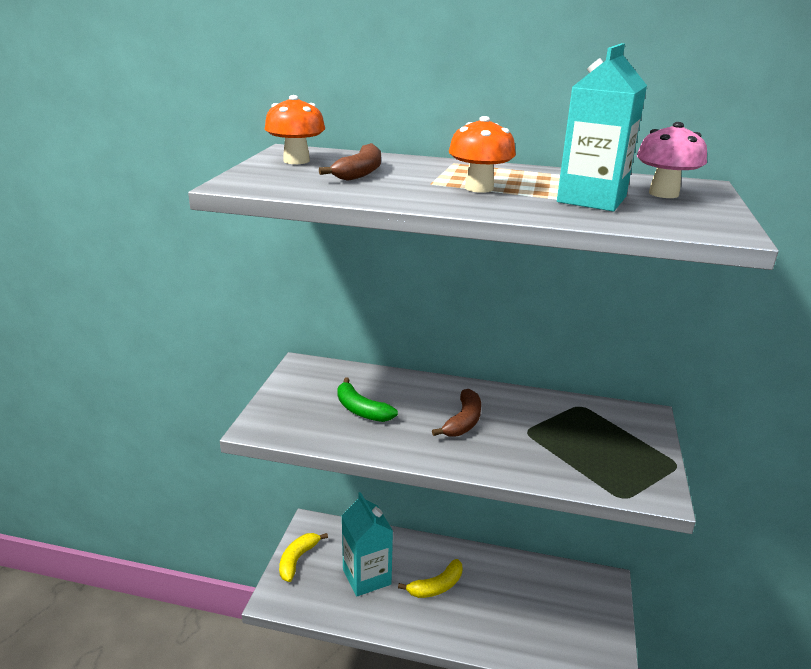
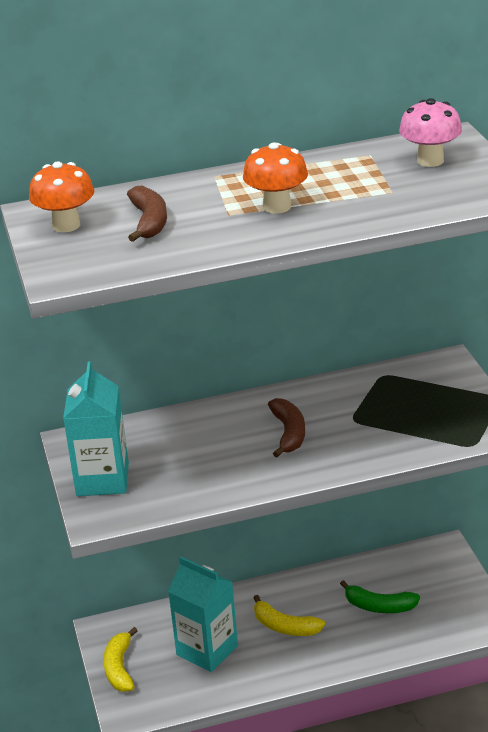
camera: 25 degrees left, 5 degrees up
green banana [337,378,398,422] -> green banana moved to [340,580,420,613]
yellow banana [398,559,463,598] -> yellow banana turned 90 degrees clockwise [253,595,325,636]
turquoise carton [557,43,647,211] -> turquoise carton moved to [63,361,129,496]

